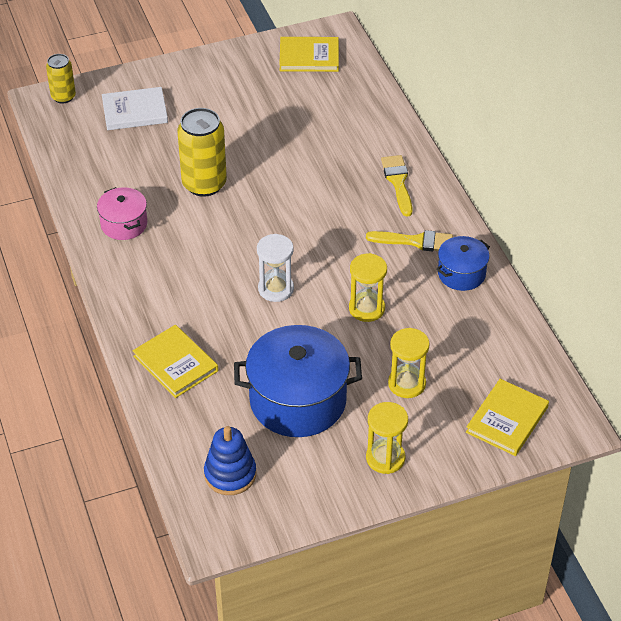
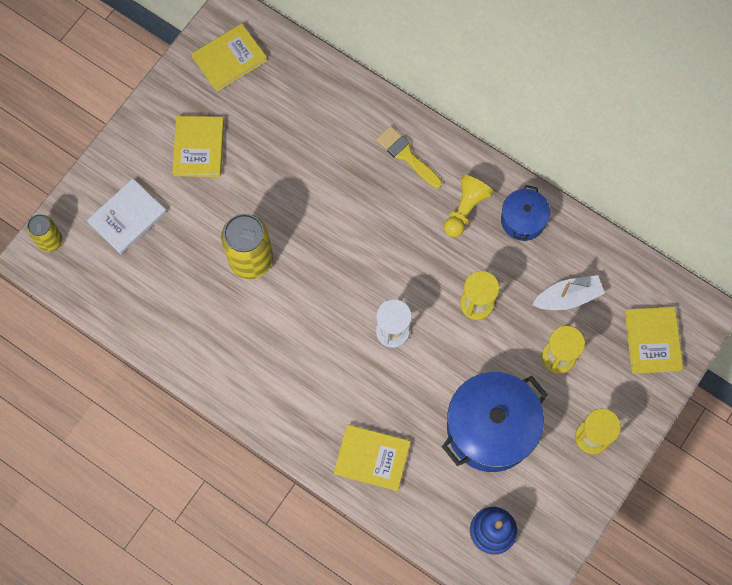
camera: 35 degrees left, 25 degrees up
pink pot [97,187,147,240] -> none
yellow brush [366,230,453,251] -> yellow pawn [444,175,494,237]
none -> yellow book [172,116,224,177]
none -> white boat [532,275,605,310]

